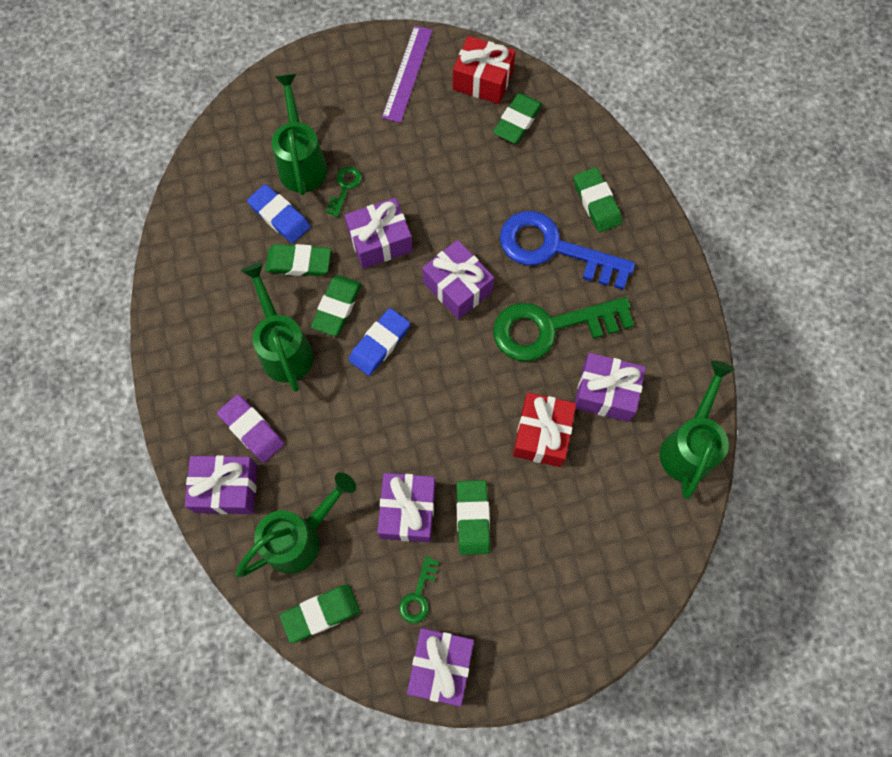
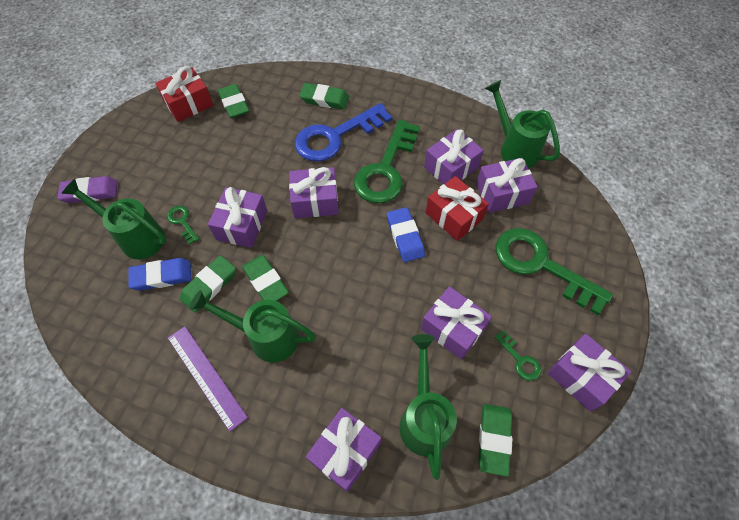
camera: 55 degrees left, 10 degrees down
purple eraser [217,394,284,463] -> purple eraser moved to [57,176,118,203]
blue eraser [349,308,410,376] -> blue eraser moved to [387,207,425,262]
purple ruler [382,26,433,123] -> purple ruler moved to [168,326,248,432]
green eraser [456,480,490,555] -> none
none -> purple gift [476,158,538,213]
none -> green key [496,228,613,315]

